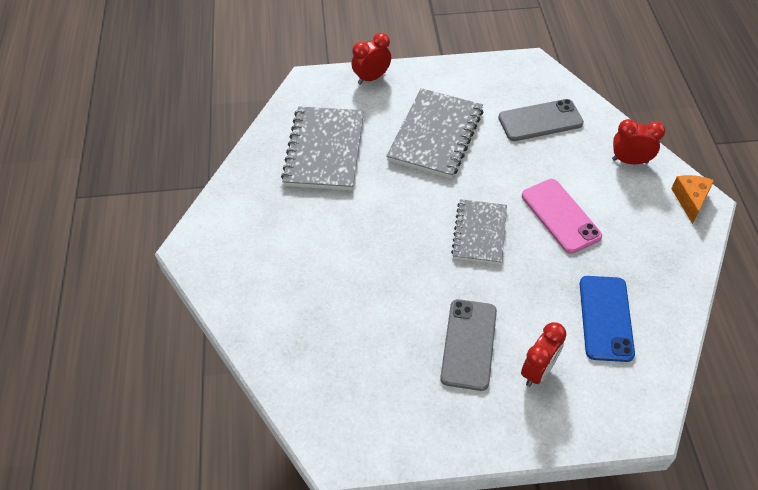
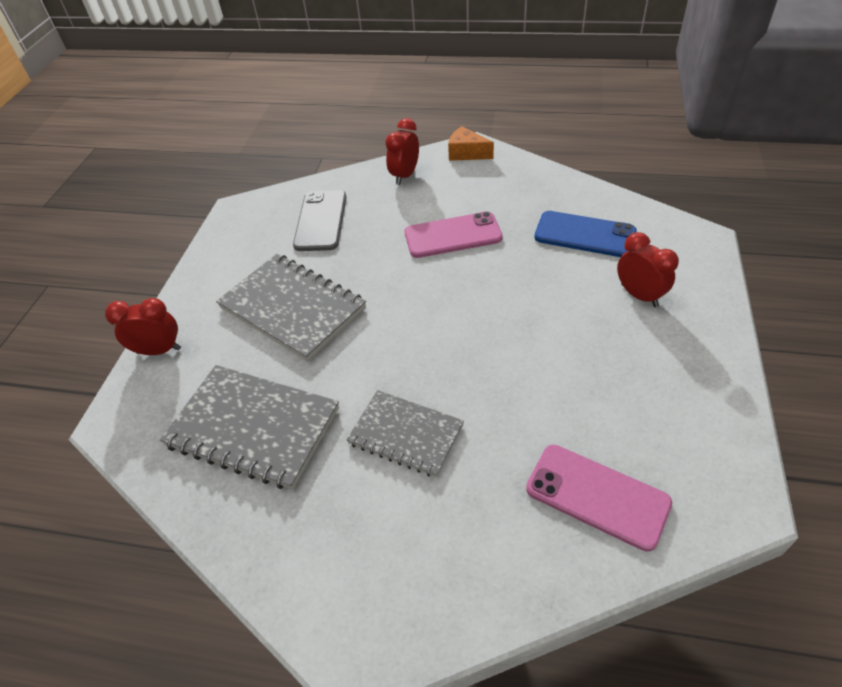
camera: 70 degrees left, 5 degrees down
red clock [352,33,391,85] -> red clock turned 105 degrees clockwise [105,298,181,355]
grey phone [440,299,497,391] -> none
grey notebook [451,199,507,264] -> grey notebook moved to [346,390,464,478]
none -> pink phone [526,445,672,552]

